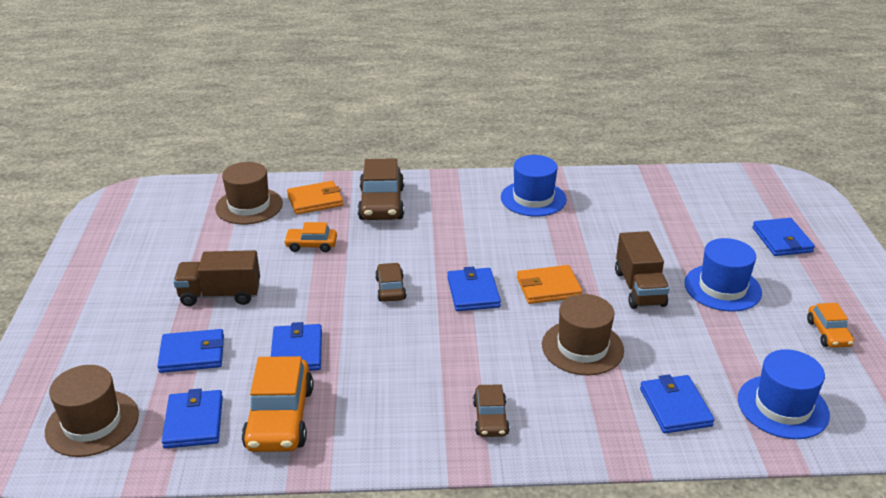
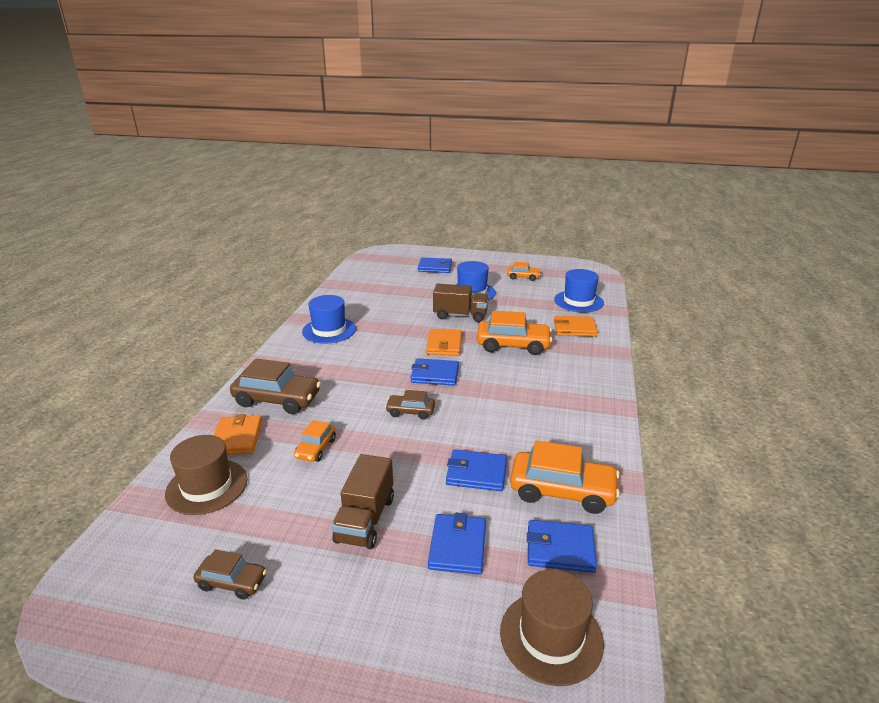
camera: 75 degrees left, 5 degrees down
brown car [473,384,510,437] -> brown car moved to [194,549,267,600]
brown hat [542,294,624,375] -> orange car [477,311,552,355]
blue wallet [640,374,715,433] -> orange wallet [554,316,598,337]

